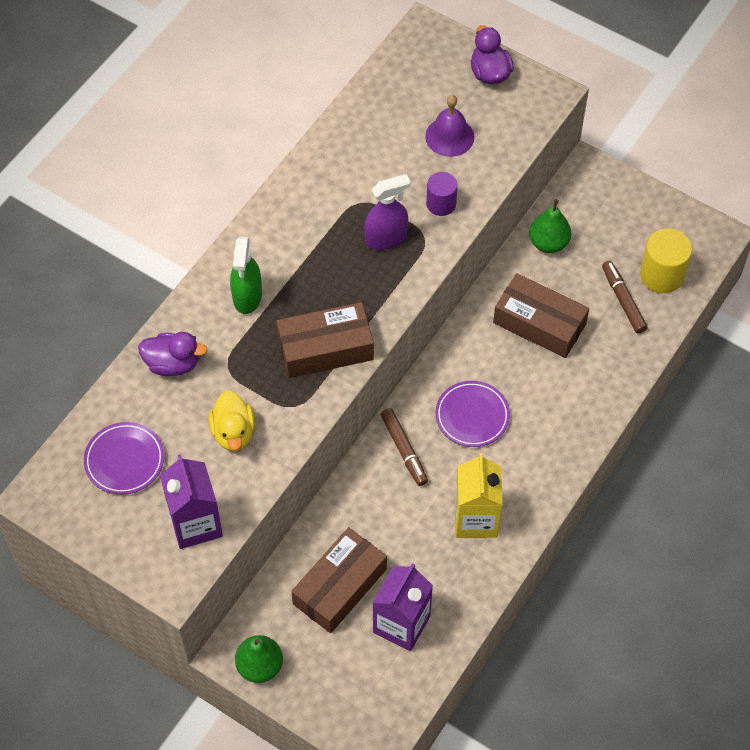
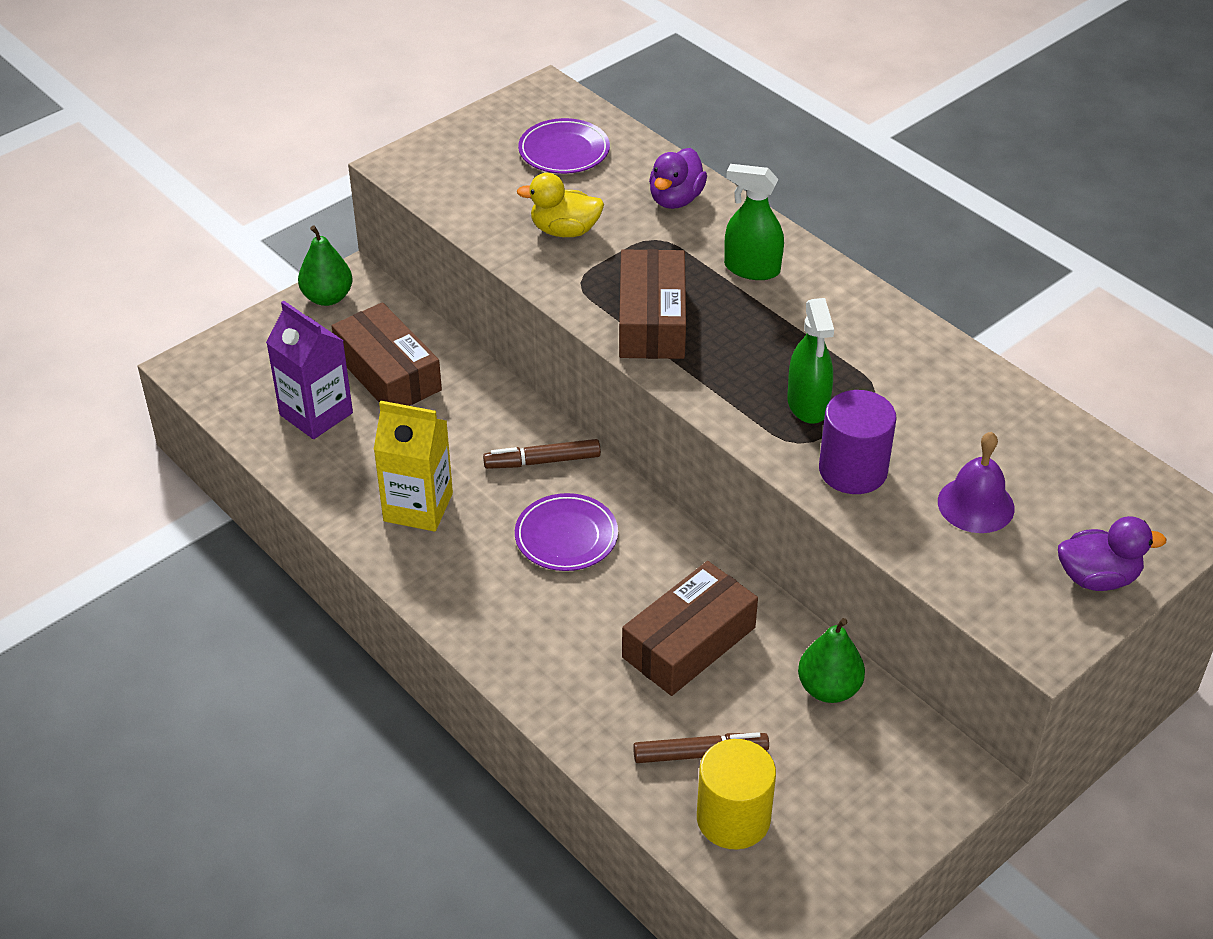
camera: 105 degrees right, 15 degrees down
purple carton [160,454,223,549] -> none
purple spray bottle [364,174,410,250] -> green spray bottle [787,298,834,424]
purple cylinder [426,172,458,216] -> purple cylinder [819,390,897,494], size x1.54

